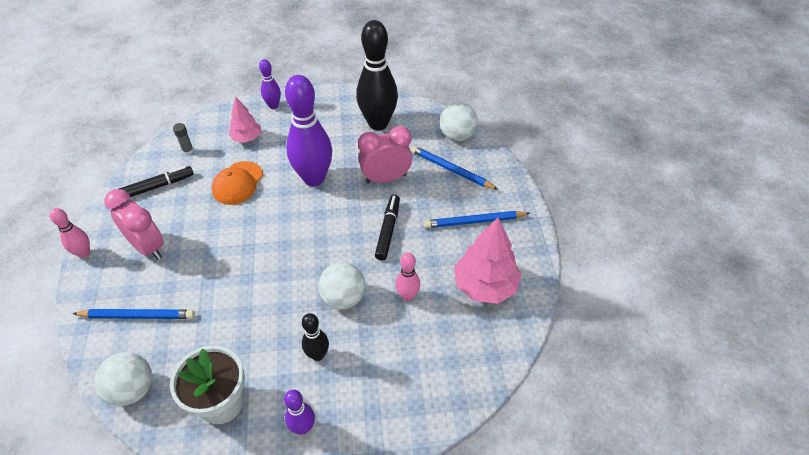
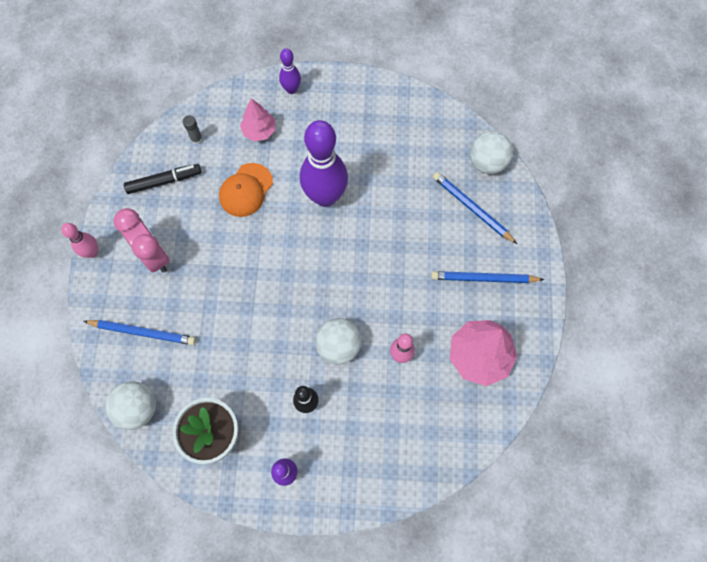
camera: 10 degrees right, 20 degrees up
black bowling pin [356,20,398,130] -> none
pink clock [358,126,412,184] -> none
black marker [375,194,400,260] -> none

